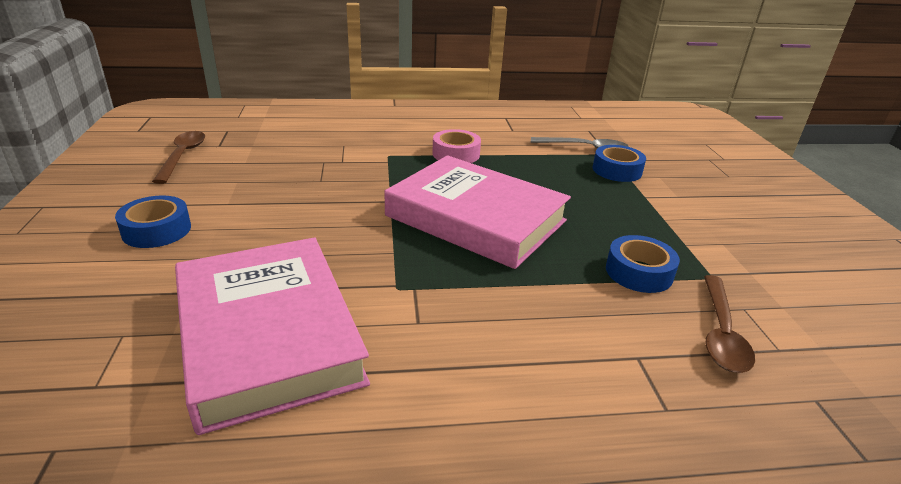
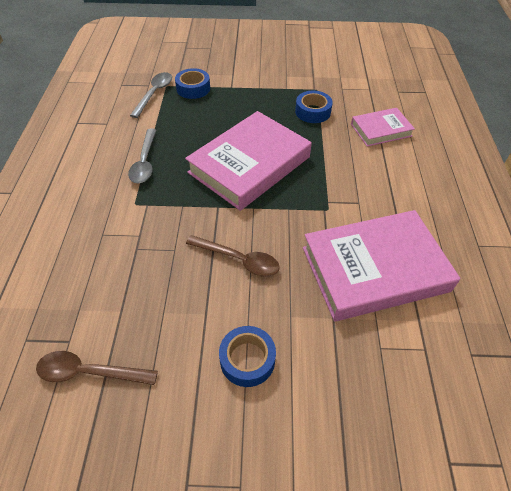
camera: 80 degrees left, 20 degrees up
pink tape [432,129,481,163] -> grey spoon [128,129,156,183]
brown spoon [704,275,755,373] -> brown spoon moved to [186,235,280,277]
none -> pink book [351,108,415,147]

